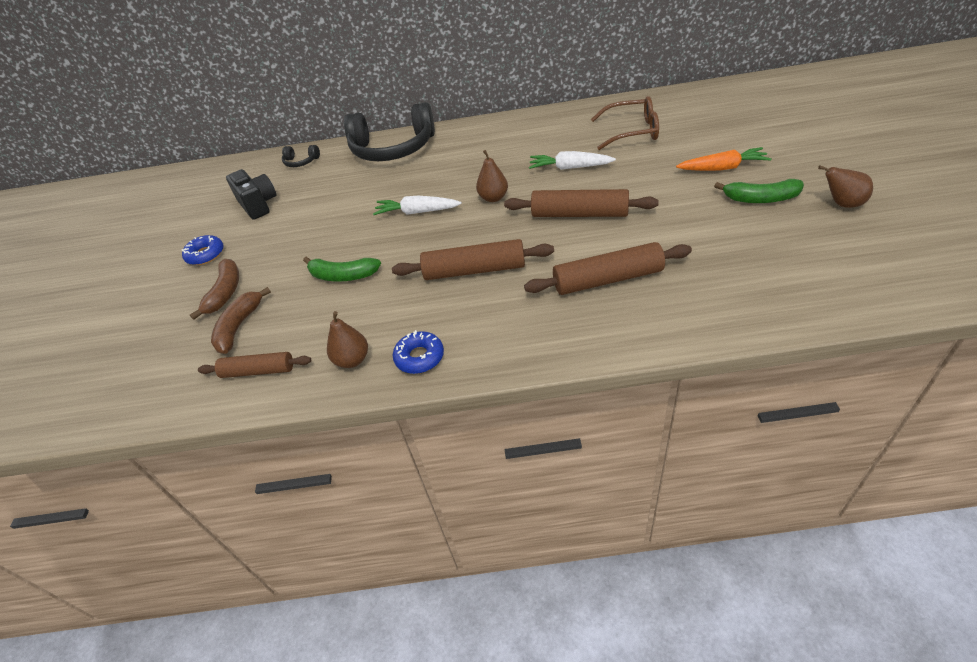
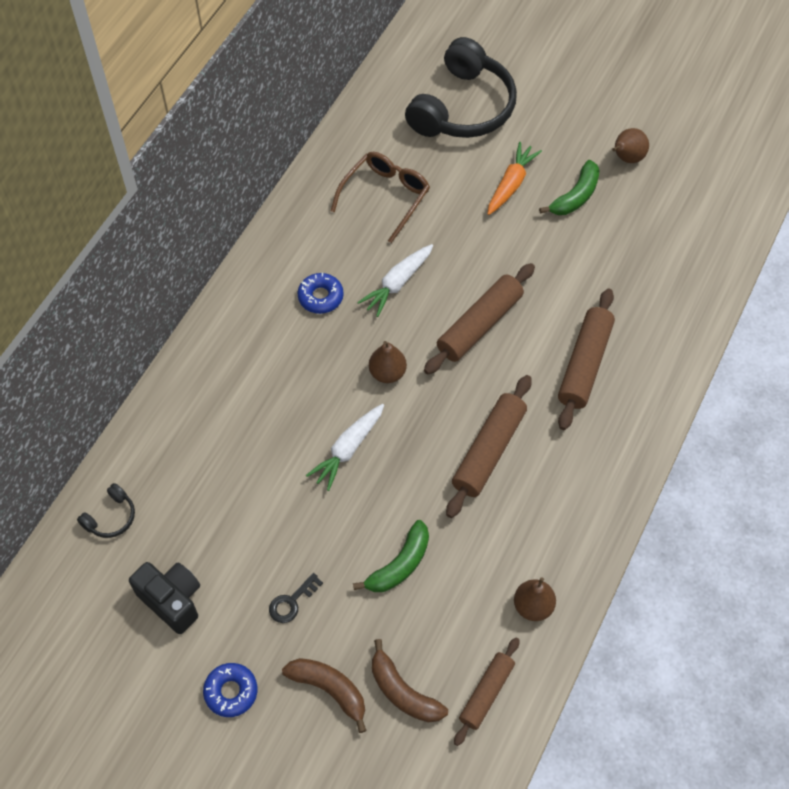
camera: 65 degrees left, 15 degrees up
black camera [226,169,276,220] -> black camera turned 45 degrees clockwise [129,562,200,634]
black headphones [344,102,435,161] -> black headphones moved to [405,37,517,138]
blue donut [393,330,444,374] -> blue donut moved to [298,273,344,314]
none -> black key [269,573,323,623]

